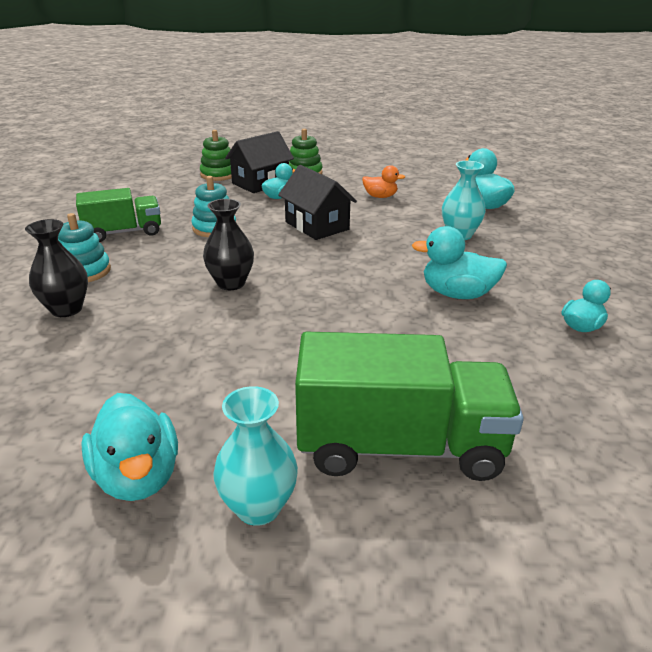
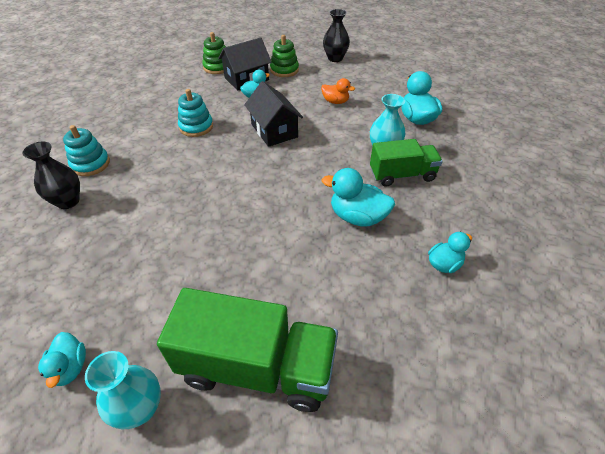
camera: 10 degrees right, 15 degrees up
green truck [76,188,161,242] -> green truck moved to [370,139,443,187]
turquoise duck [81,393,178,501] -> turquoise duck [38,332,86,388], size x0.63
black vase [203,199,254,290] -> black vase moved to [323,9,350,62]

